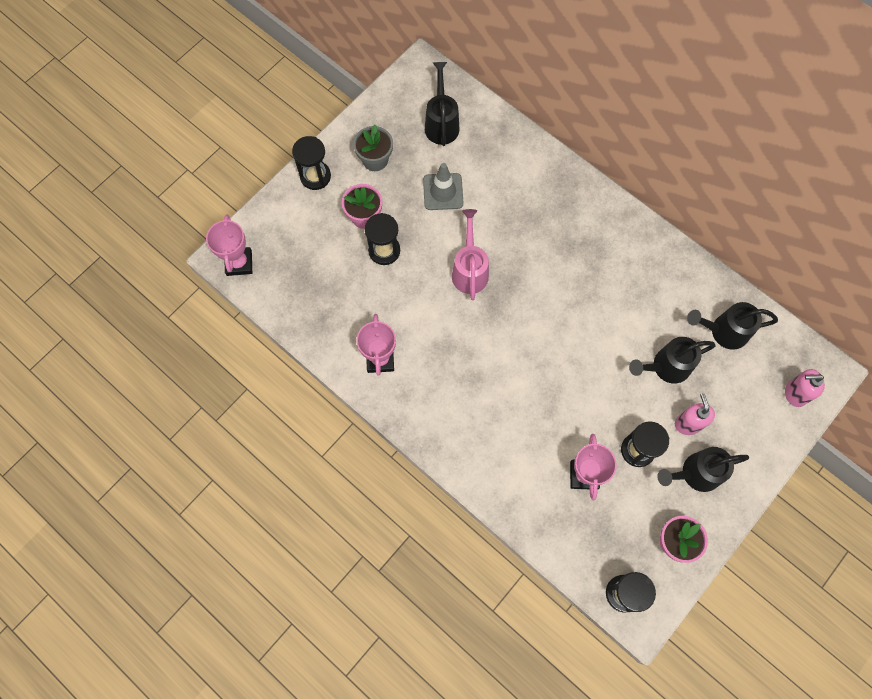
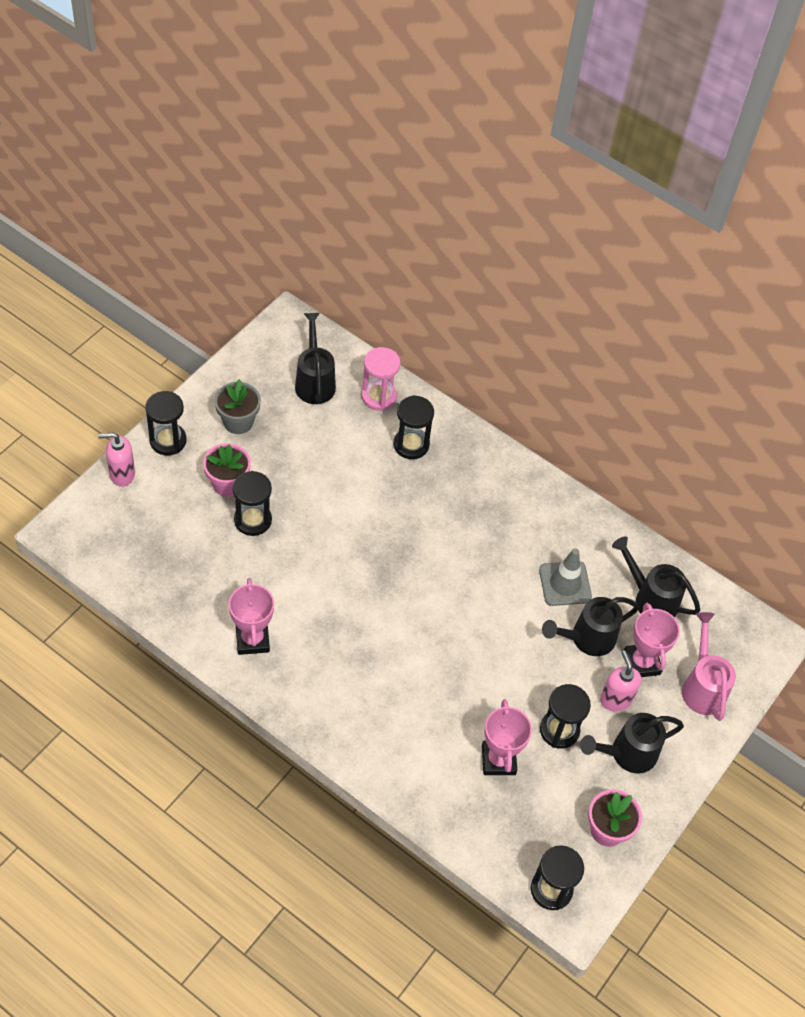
camera: 10 degrees left, 15 degrees down
pink trophy [206,214,252,276] -> pink trophy moved to [624,603,680,677]
grey traffic cone [423,163,464,210] -> grey traffic cone moved to [539,548,592,606]
pink watering can [452,209,489,300] -> pink watering can moved to [682,612,736,721]
black watering can [687,302,778,350] -> black watering can turned 45 degrees clockwise [612,537,701,617]
pink soap dispenser [785,369,825,407] -> pink soap dispenser moved to [98,432,135,487]
none -> pink hourglass [361,347,401,411]
none -> black hourglass [394,395,434,459]

